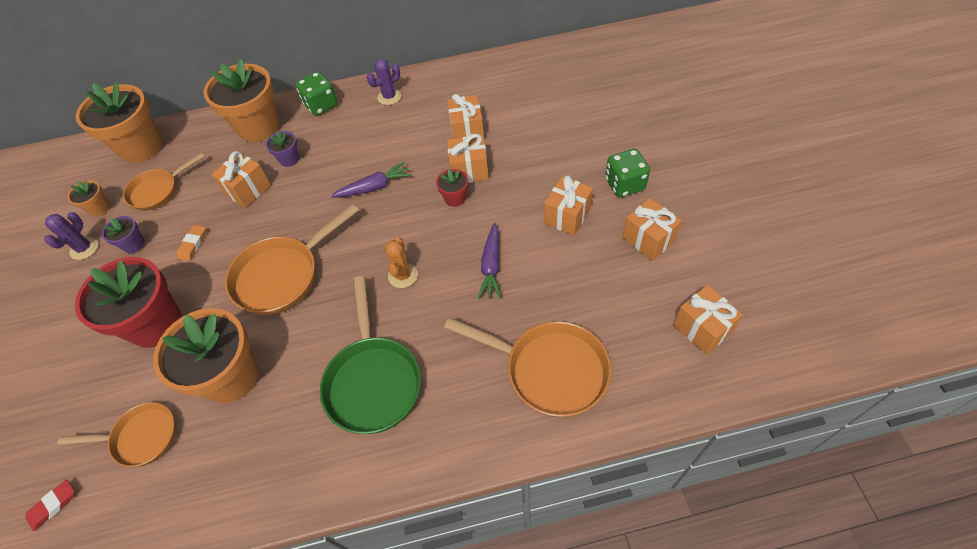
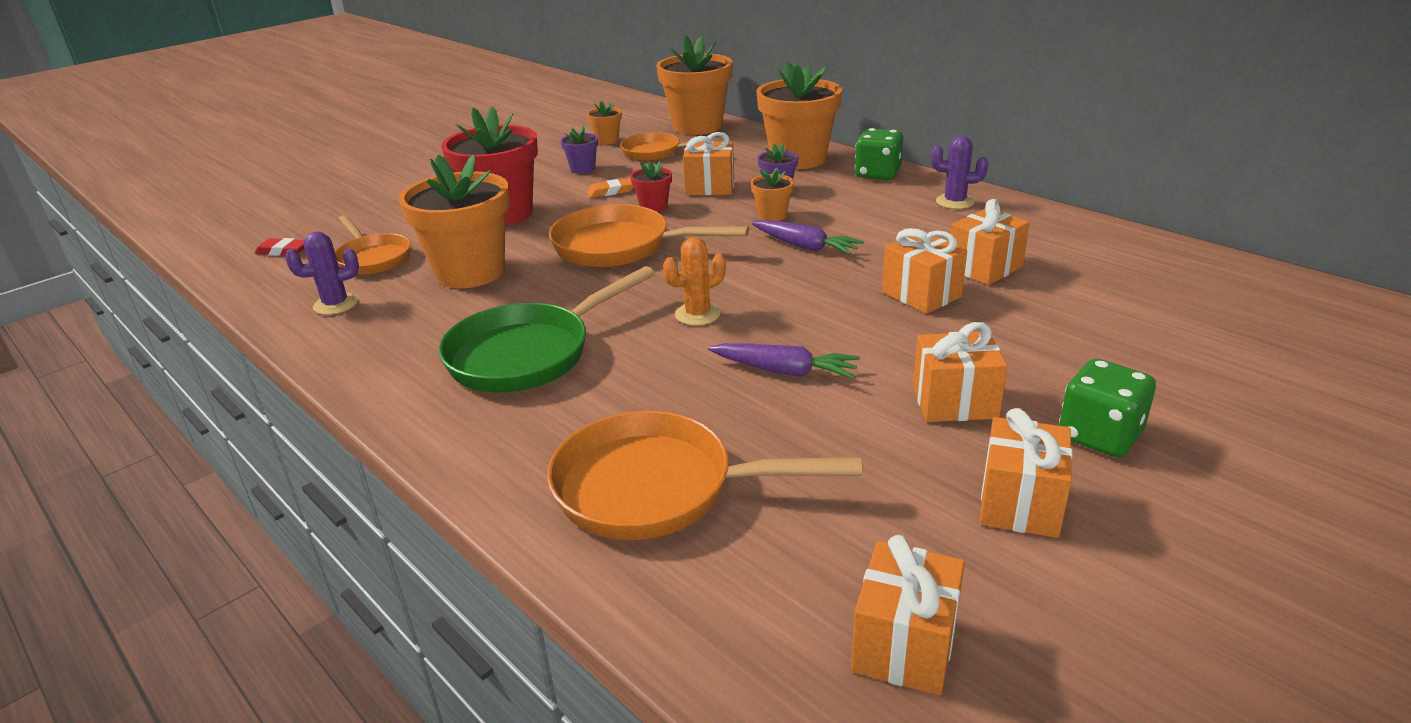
camera: 55 degrees right, 25 degrees down
purple cactus [44,212,98,260] -> purple cactus moved to [285,232,359,315]
red flower pot [436,169,468,207] -> red flower pot moved to [630,162,672,212]
orange pan [444,317,611,417] -> orange pan turned 105 degrees clockwise [547,411,862,540]
purple carrot [478,223,501,299] -> purple carrot turned 135 degrees counterclockwise [708,343,860,379]
none -> orange flower pot [751,168,794,221]

